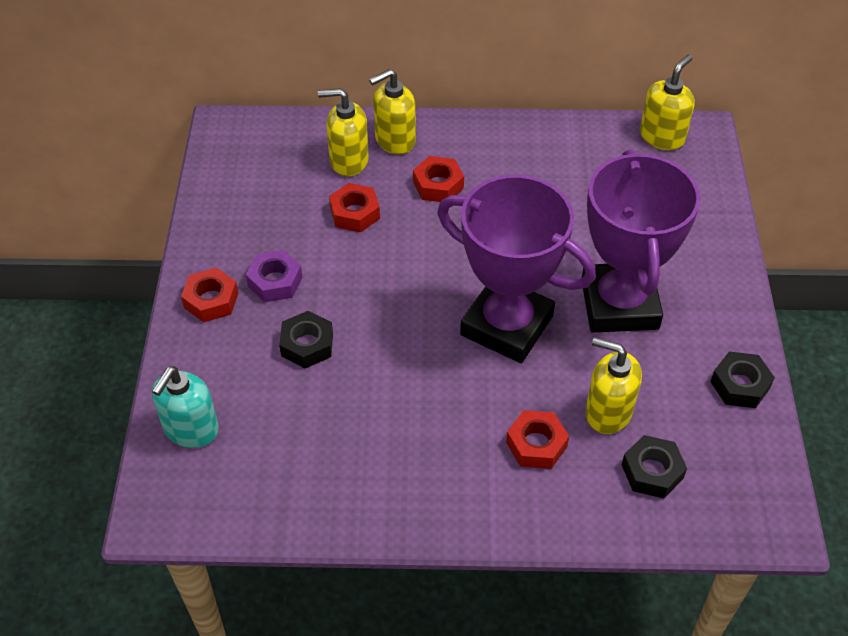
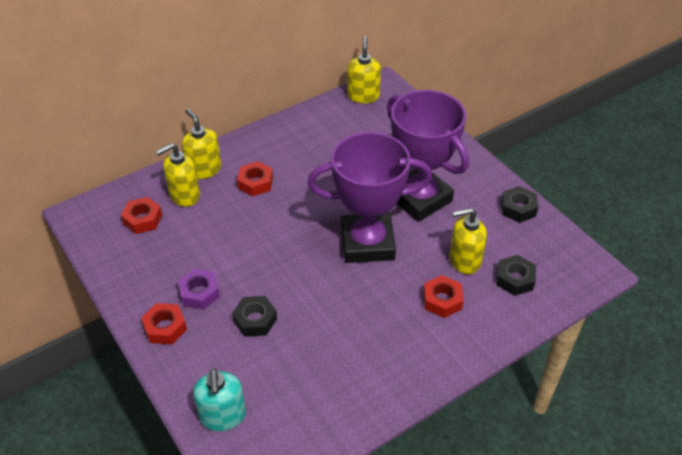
camera: 35 degrees left, 5 degrees down
red nut [329,183,380,232] -> red nut moved to [121,197,162,234]
yellow soap dispenser [369,69,416,155] -> yellow soap dispenser turned 120 degrees clockwise [182,108,222,179]

